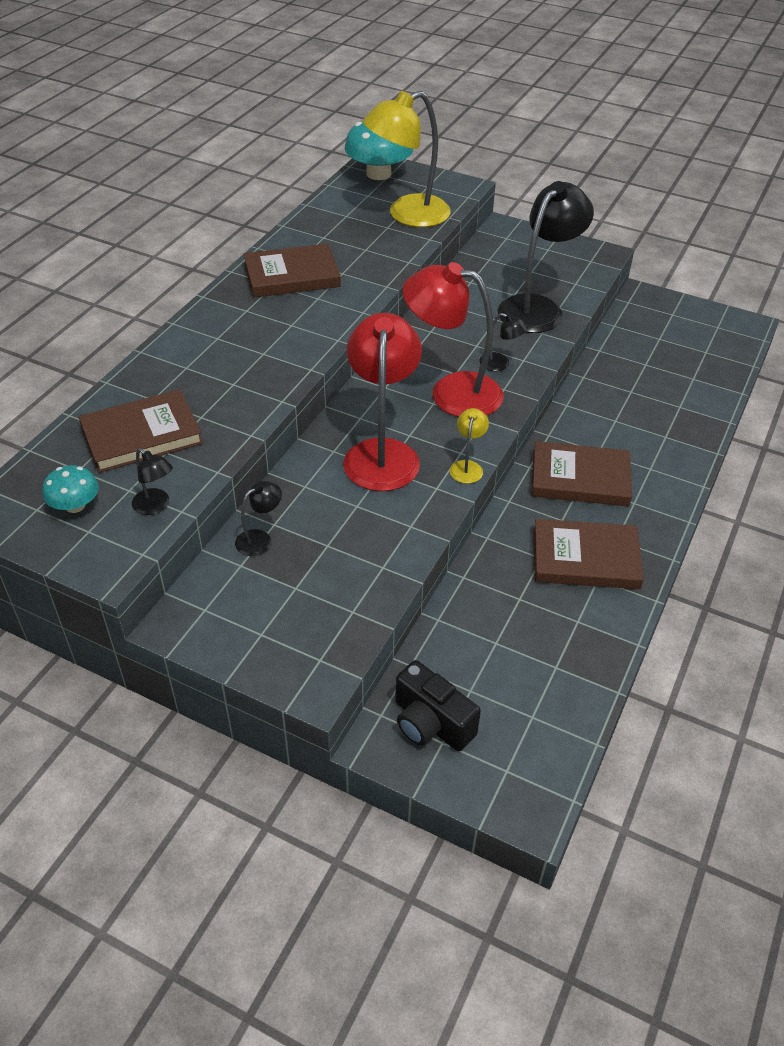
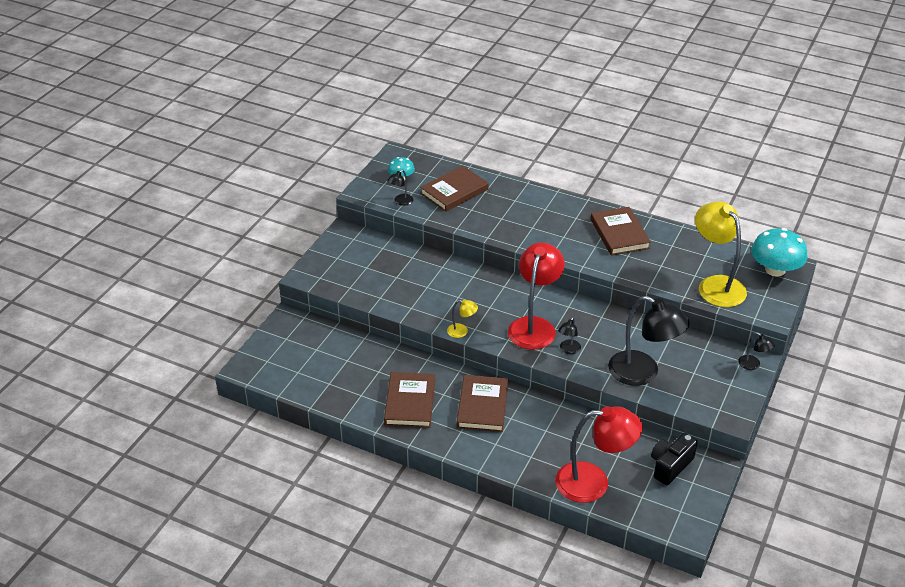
camera: 90 degrees right, 5 degrees down
brown book [79,389,203,473] -> brown book turned 75 degrees clockwise [420,166,489,212]
black lamp [235,481,282,556] -> black lamp moved to [738,332,775,370]
red lamp [343,313,422,491] -> red lamp moved to [555,406,642,503]
black camera [395,660,481,751] -> black camera moved to [651,433,698,485]

